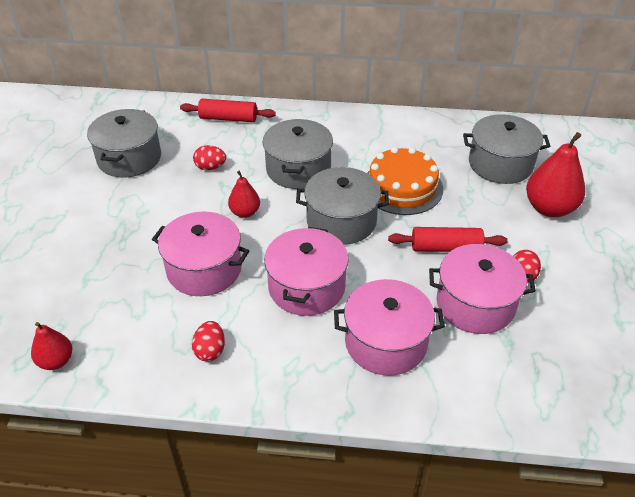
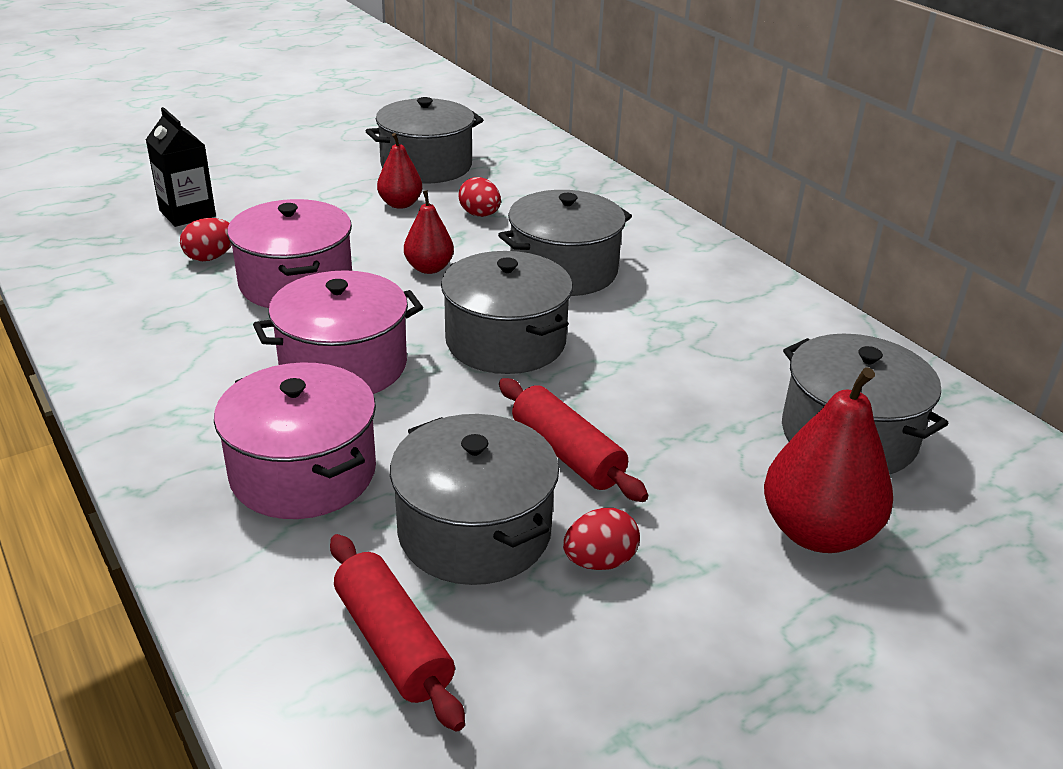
camera: 50 degrees right, 10 degrees down
red pear [31,322,72,370] -> red pear moved to [377,133,422,209]
red rolling pin [180,99,276,122] -> red rolling pin moved to [330,534,465,731]
red egg [192,321,225,362] -> red egg moved to [180,218,232,261]
orange cake [367,147,443,215] -> none
pink pot [429,244,536,334] -> grey pot [390,414,559,585]
none -> black carton [146,107,216,227]

